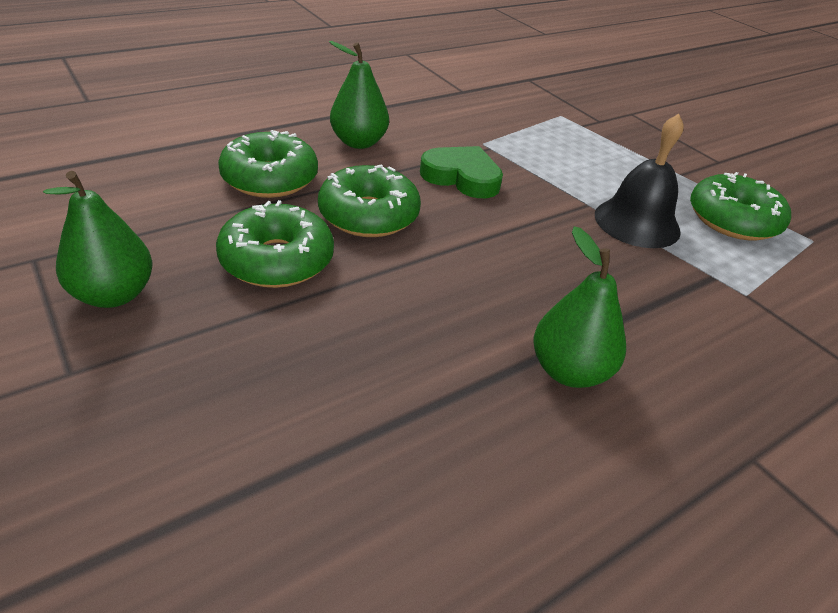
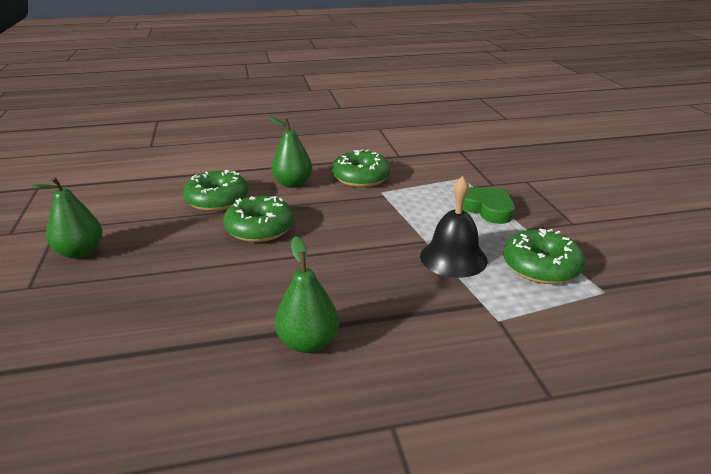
camera: 25 degrees right, 10 degrees down
green donut [216,200,334,288] -> green donut moved to [332,149,391,187]
green heart [420,146,503,198] -> green heart moved to [462,187,515,224]

